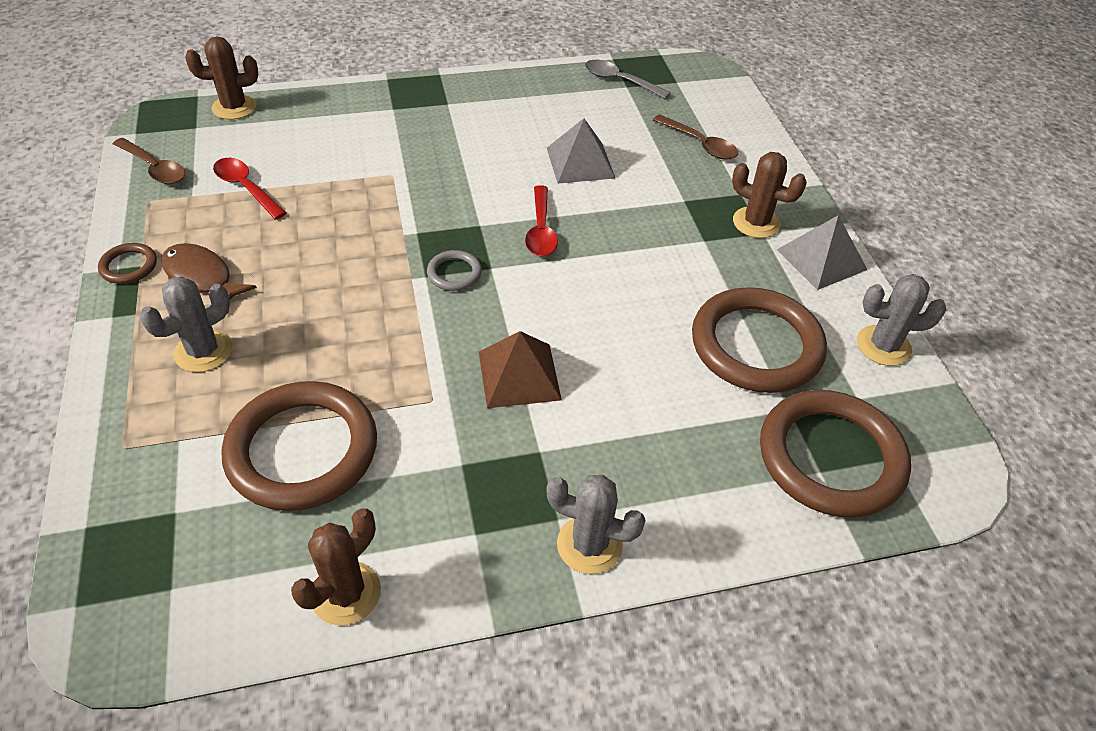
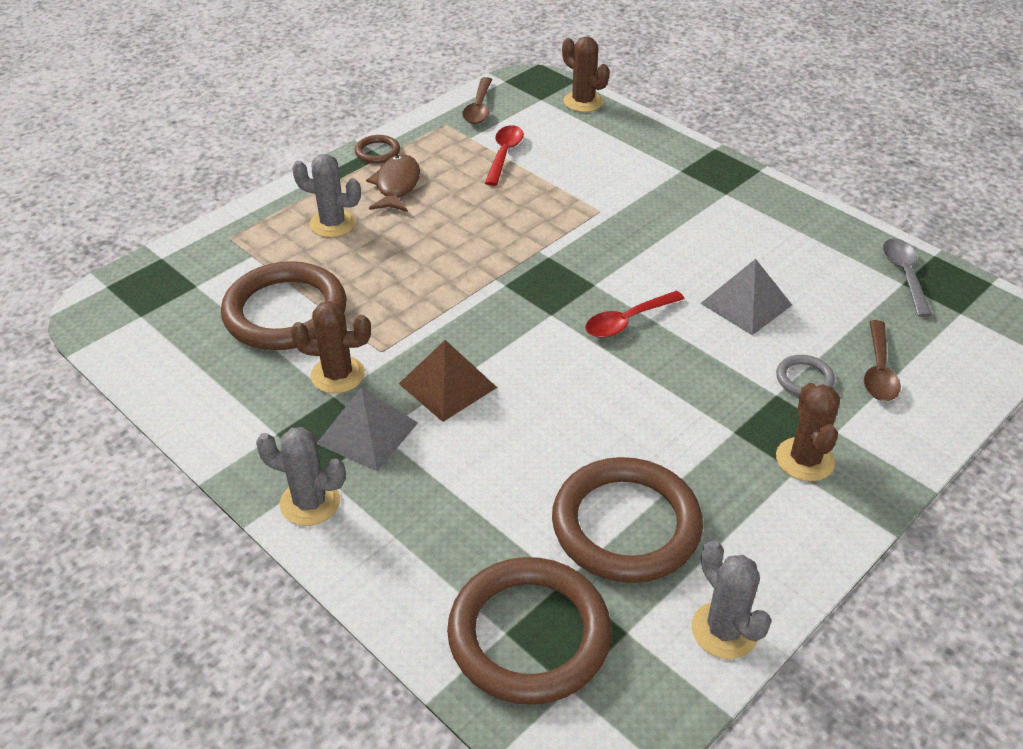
camera: 60 degrees right, 5 degrees down
brown cactus [291,508,381,625] -> brown cactus moved to [291,301,371,394]
grey ring [427,250,482,291] -> grey ring moved to [776,355,835,396]
grey cactus [546,475,645,574] -> grey cactus turned 60 degrees counterclockwise [256,427,346,526]
grey pyramid [777,215,868,290] -> grey pyramid moved to [317,387,418,471]

